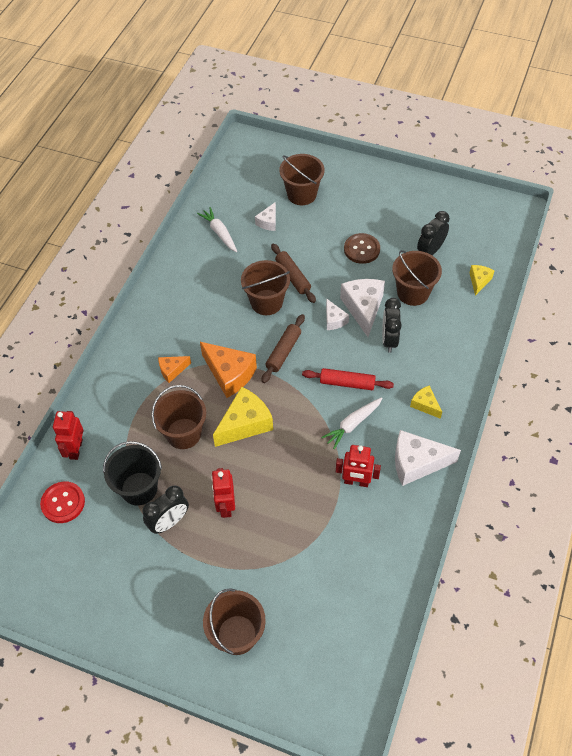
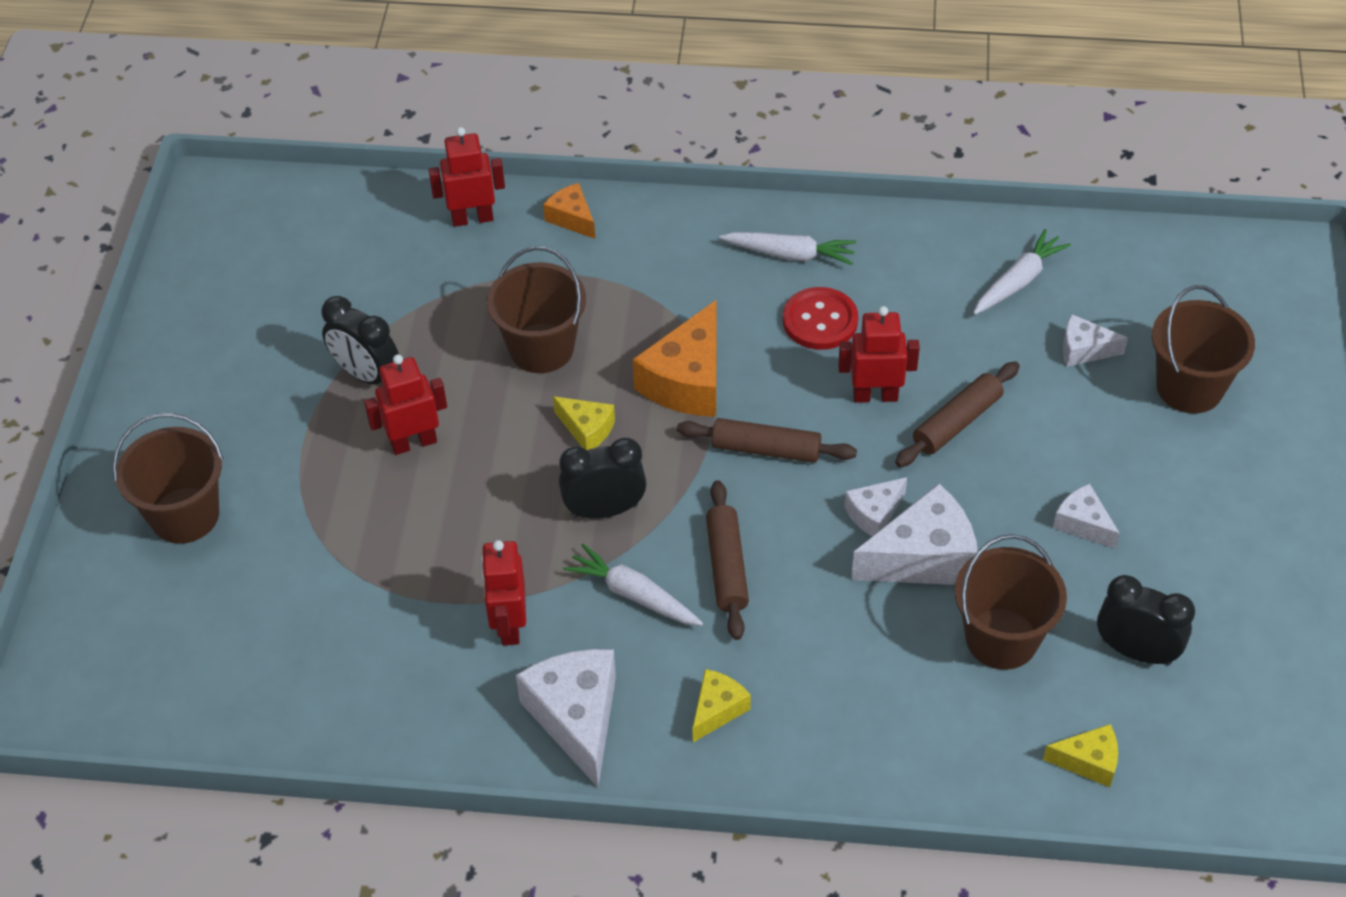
camera: 75 degrees right, 5 degrees down
red button [40,481,85,523] -> red button moved to [783,287,858,350]
black bucket [103,441,162,505] -> none
orange cheese [158,356,191,383] -> orange cheese moved to [543,183,595,239]
yellow cheese [213,387,273,447] -> yellow cheese [553,396,615,450], size x0.54
brown bucket [241,260,290,315] -> red robot [838,306,920,403]
red rolling pin [302,368,394,390] -> brown rolling pin [706,480,749,640]
brown button [344,233,380,264] -> white cheese [1053,484,1120,549]
black clock [382,298,402,353] -> black clock moved to [559,438,647,519]
none -> white carrot [719,232,856,265]

